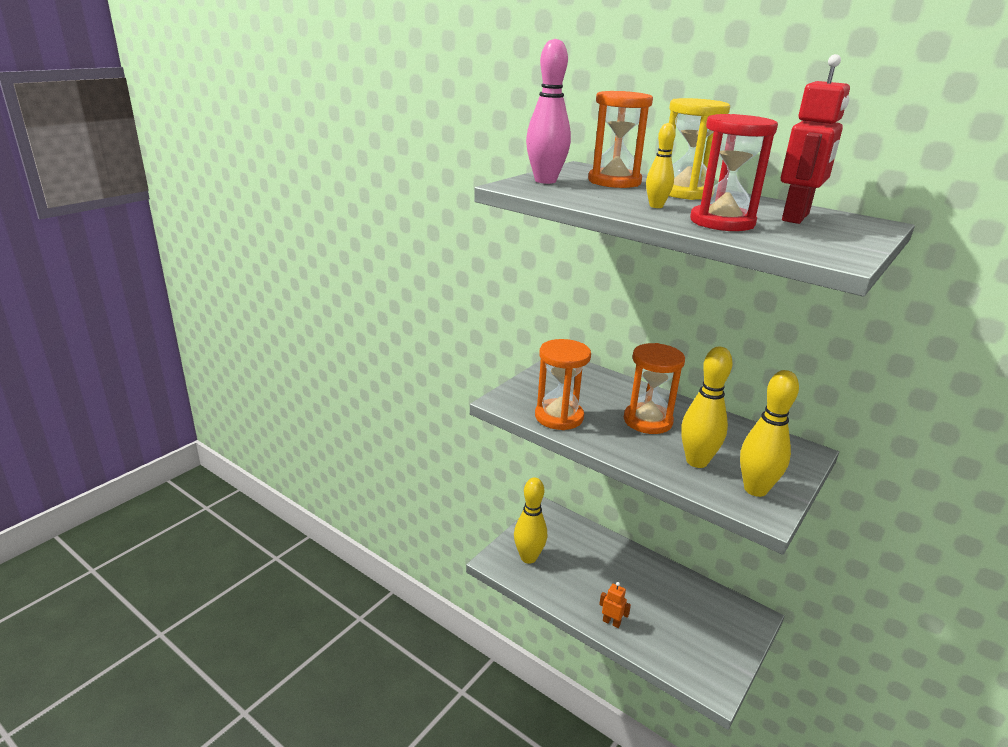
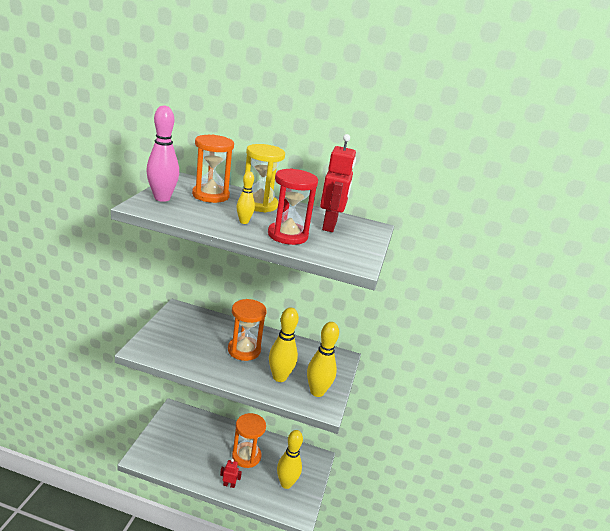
camera: 25 degrees left, 0 degrees up
yellow bowling pin [514,477,547,564] -> yellow bowling pin moved to [277,430,303,489]
orange hourglass [535,339,591,430] -> orange hourglass moved to [232,413,266,468]
orange robot [599,582,631,628] -> red robot [220,459,242,488]

